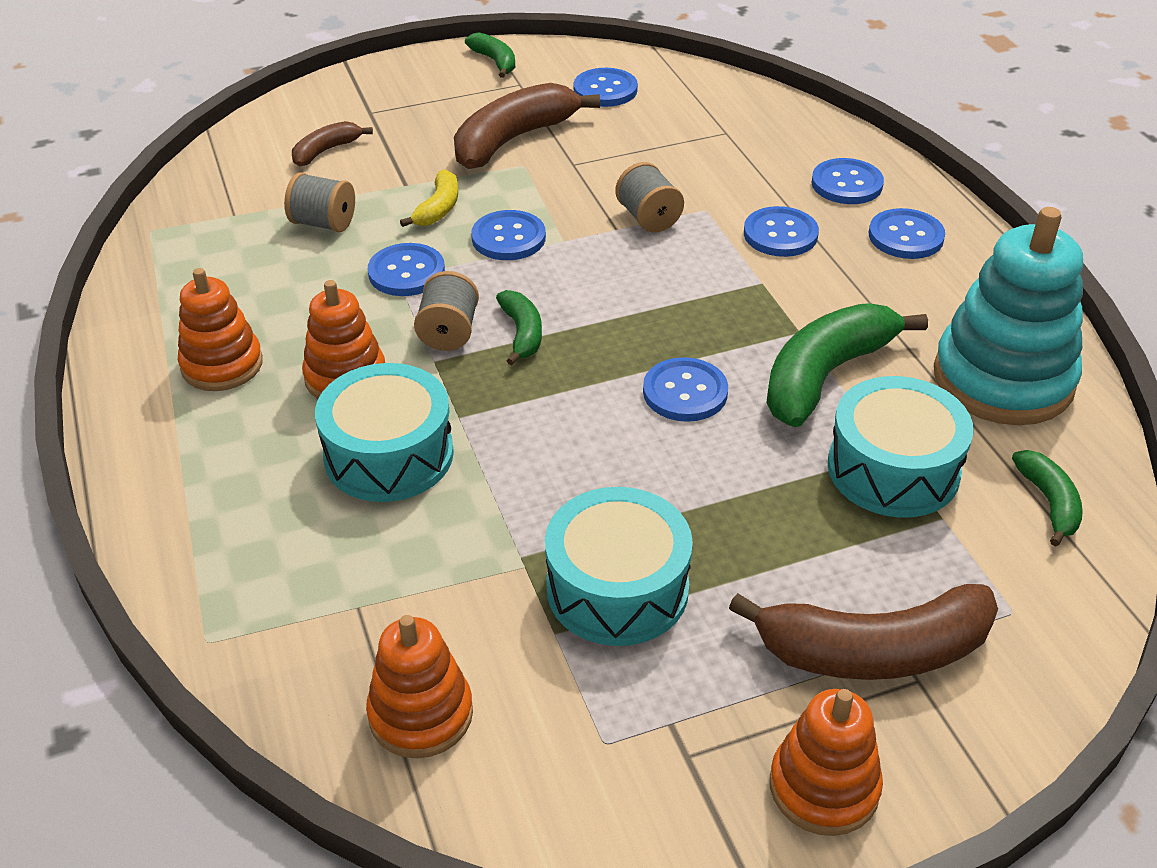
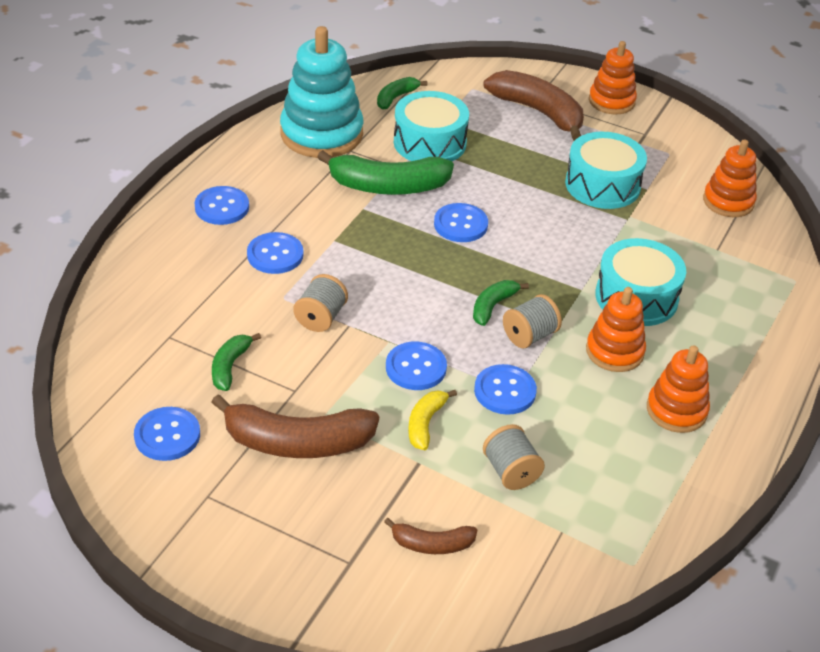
camera: 135 degrees left, 0 degrees up
yellow banana [400,169,458,227] -> yellow banana turned 45 degrees counterclockwise [408,390,457,450]
green banana [465,32,515,78] -> green banana moved to [212,333,261,391]
blue button [812,158,884,204] -> none

